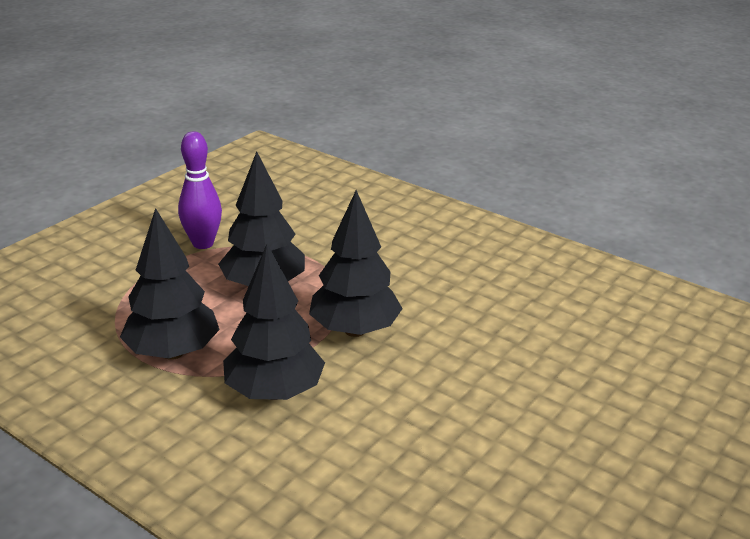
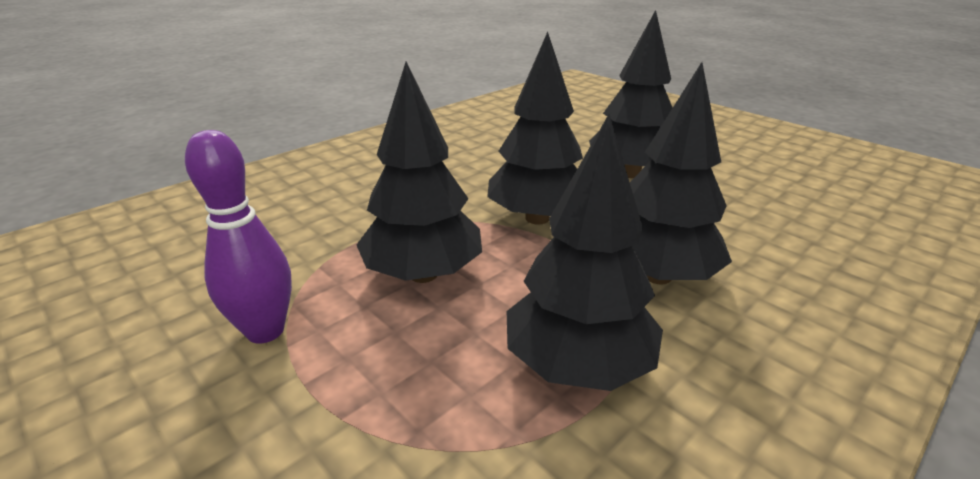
camera: 80 degrees left, 0 degrees up
none -> black tree [589,10,673,178]

